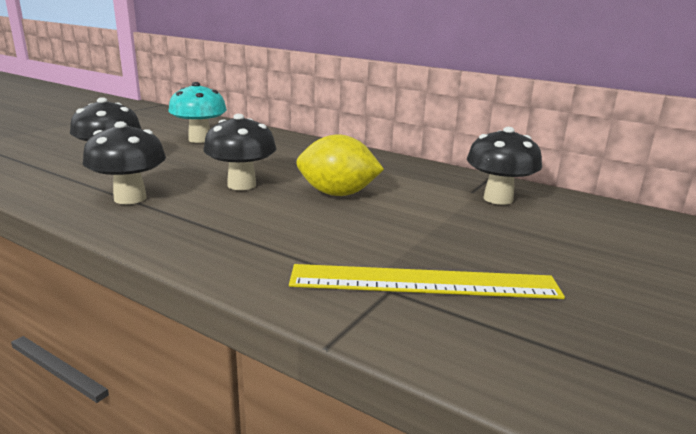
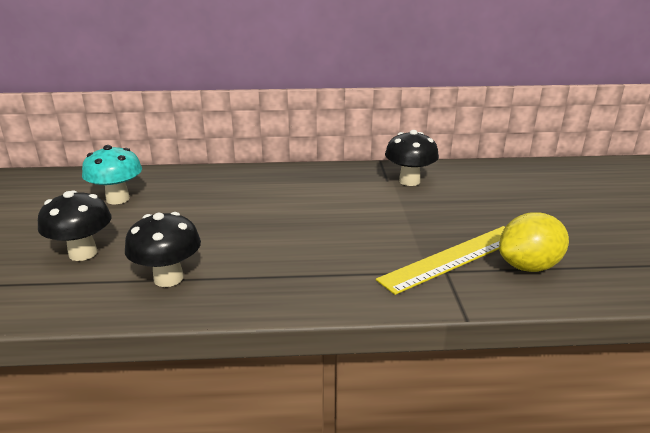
camera: 35 degrees left, 5 degrees up
black mushroom [203,114,276,190] -> none
yellow lemon [297,135,384,196] -> yellow lemon moved to [499,212,569,272]

